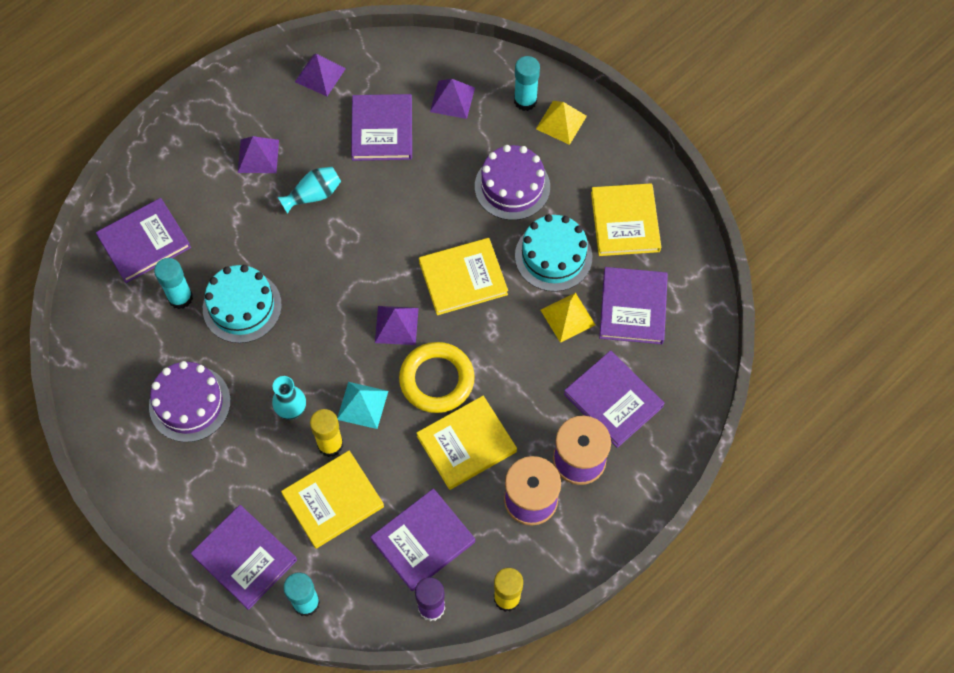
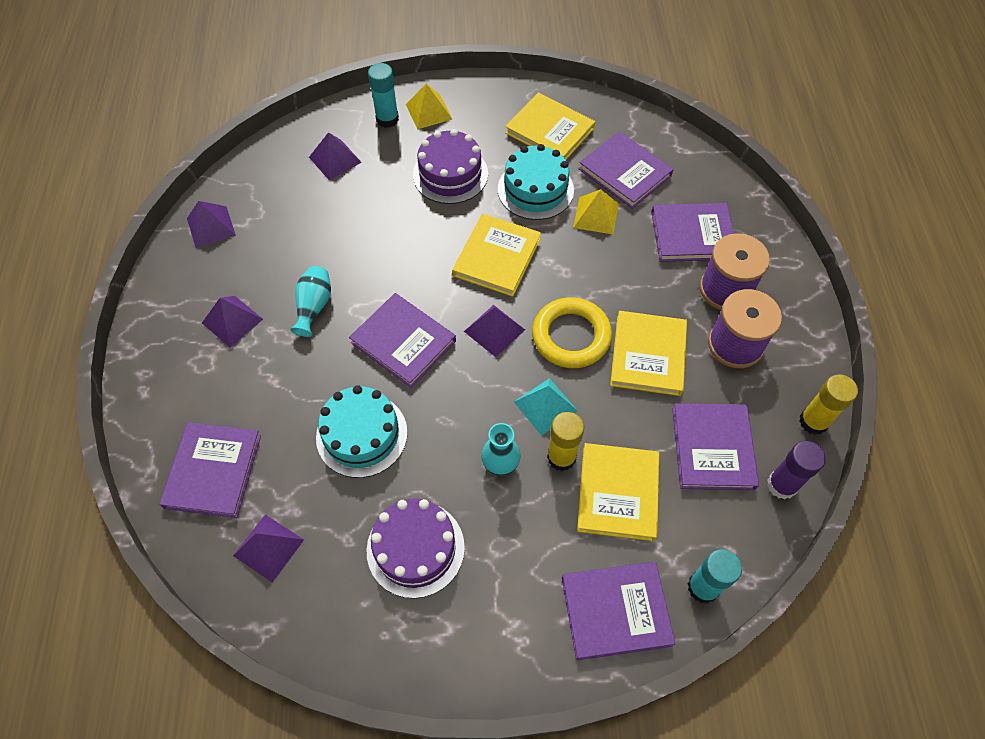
camera: 50 degrees left, 5 degrees down
turquoise glue stick [154,258,193,309] -> none
purple book [351,94,412,161] -> purple book moved to [349,293,456,388]
none -> purple pyramid [233,514,304,582]

